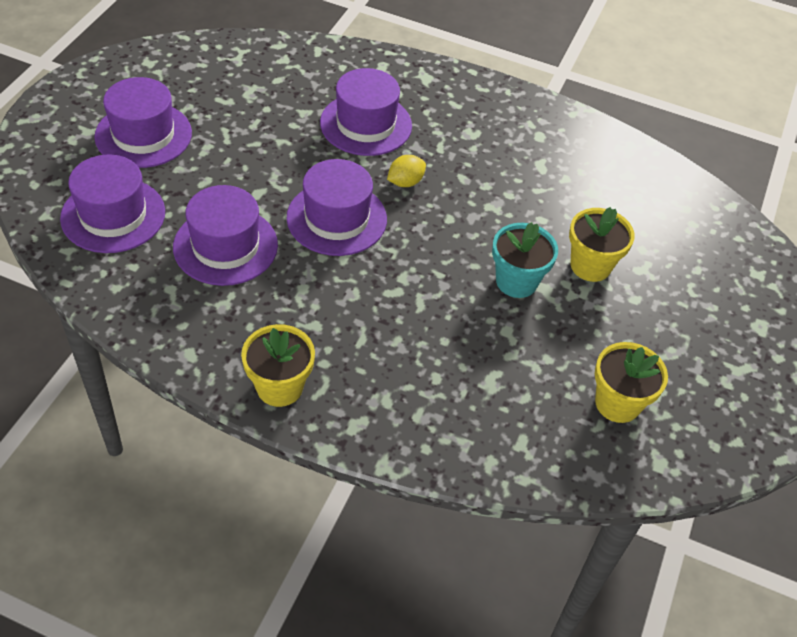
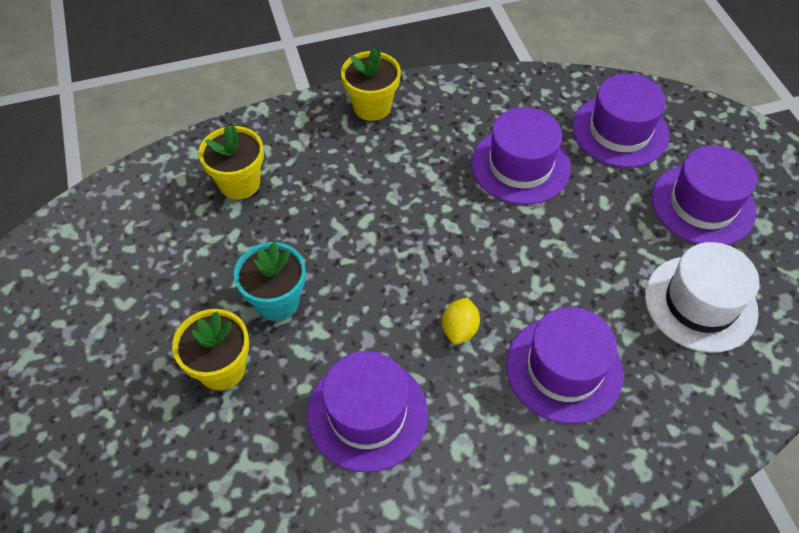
camera: 145 degrees right, 5 degrees up
purple hat [286,159,387,256] -> purple hat moved to [307,351,428,473]
yellow flower pot [595,342,668,423] -> yellow flower pot moved to [198,125,264,199]
none -> white hat [645,242,760,353]

